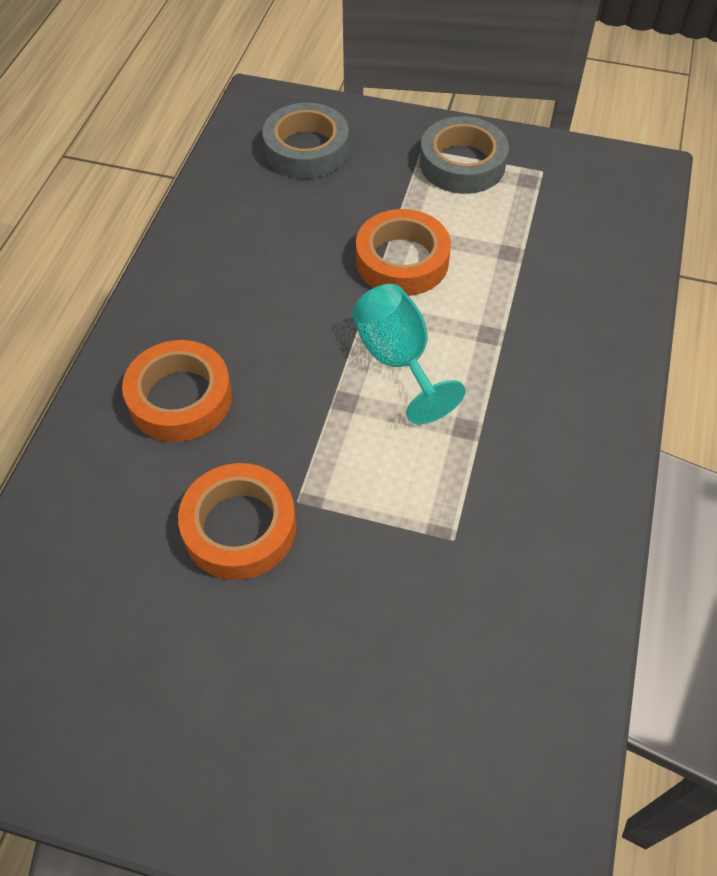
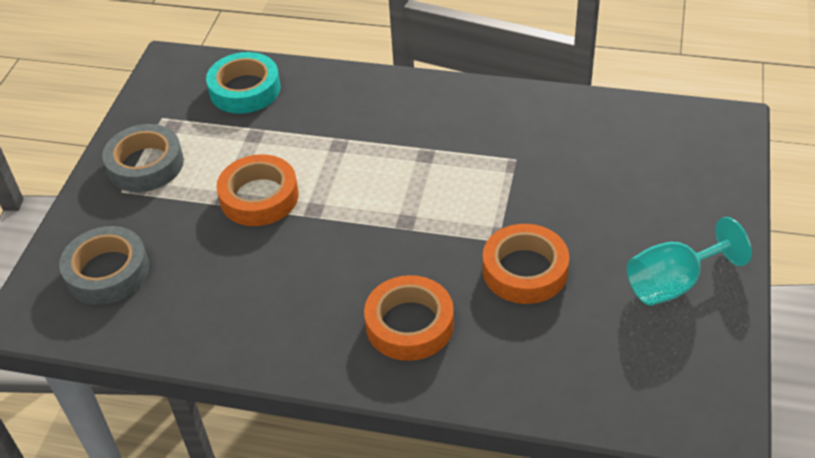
camera: 90 degrees left, 10 degrees down
turquoise goblet [352,284,465,424] -> turquoise goblet moved to [627,217,752,306]
none -> turquoise tape [206,52,281,114]

